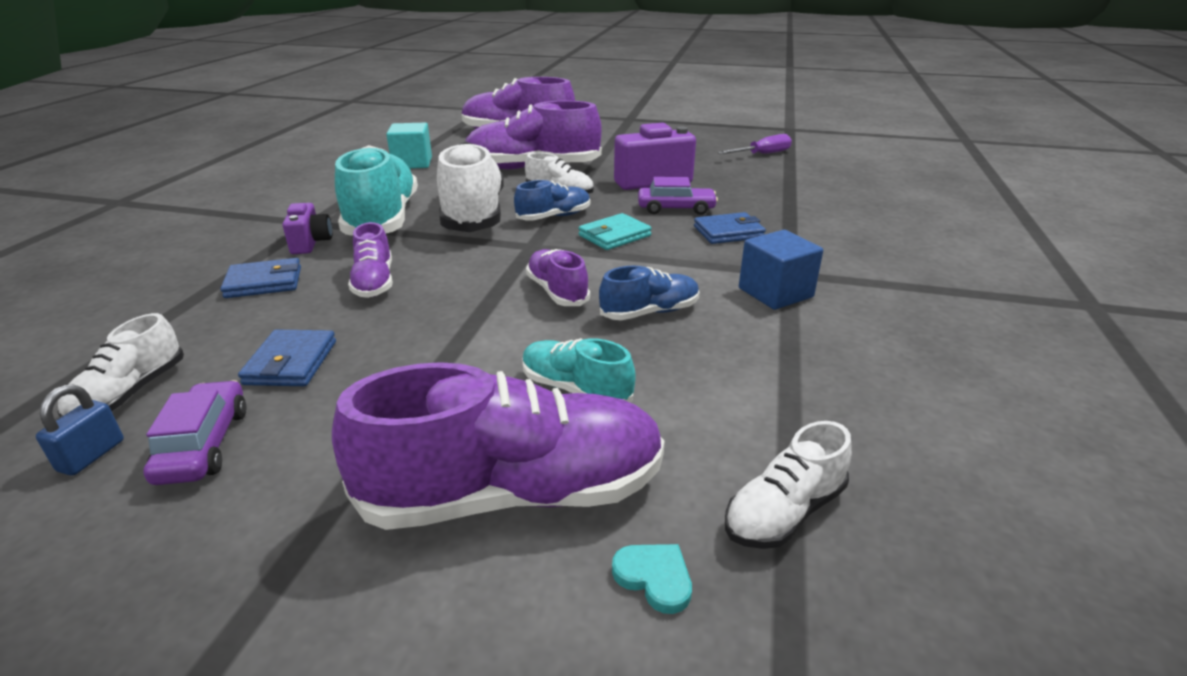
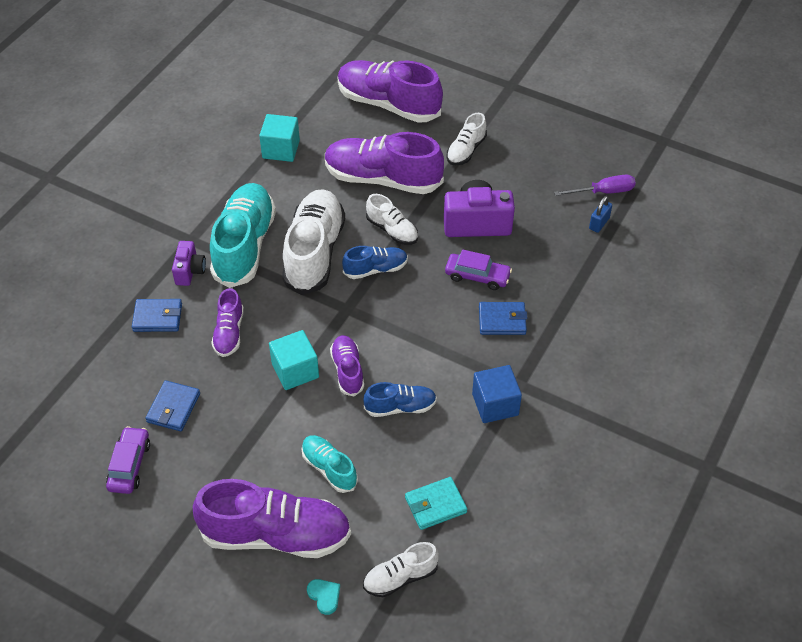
camera: 15 degrees right, 20 degrees up
blue padlock [36,385,124,476] -> blue padlock moved to [589,196,612,233]
white shoe [57,313,184,418] -> white shoe moved to [446,113,487,165]
turquoise wallet [578,213,652,250] -> turquoise wallet moved to [405,477,467,530]
none -> turquoise cube [269,330,319,390]

